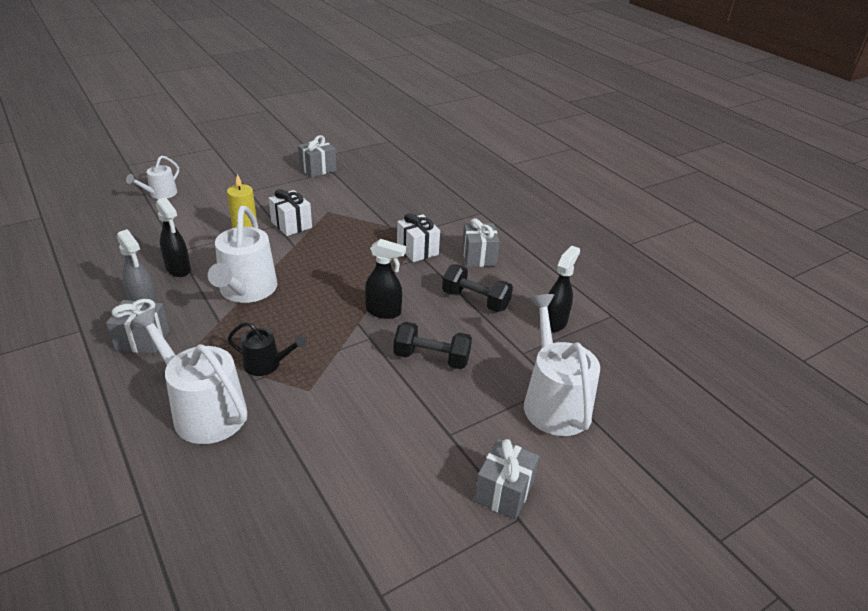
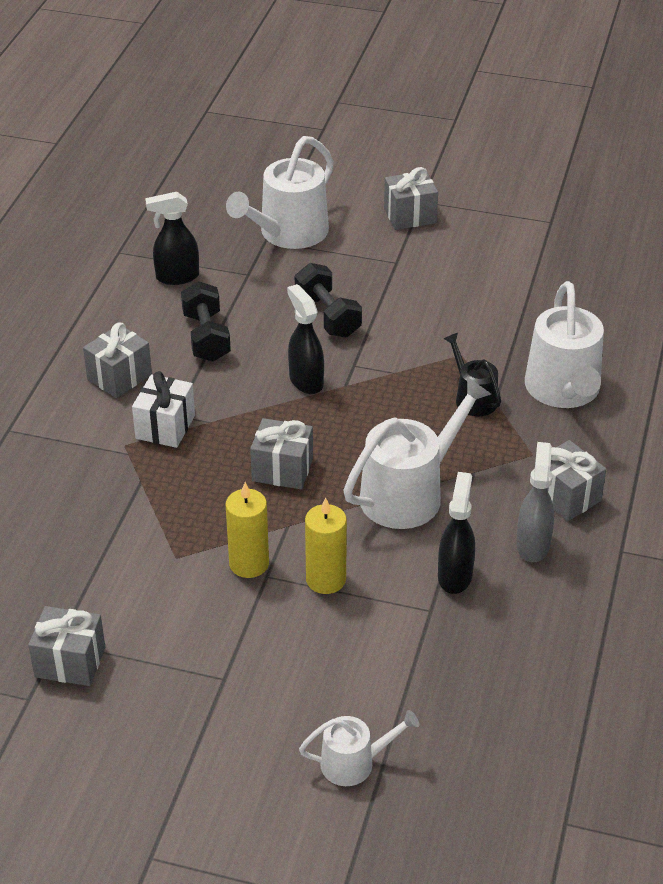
camera: 130 degrees left, 5 degrees up
white gift [269,189,312,236] -> yellow candle [226,482,269,578]
none -> grey gift [250,418,313,489]

